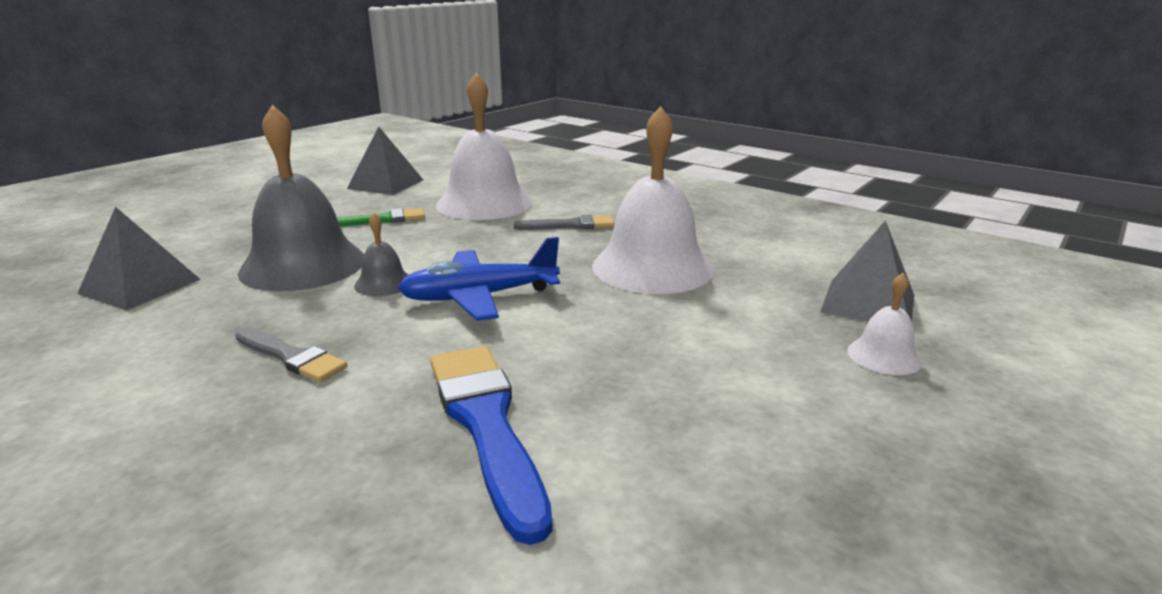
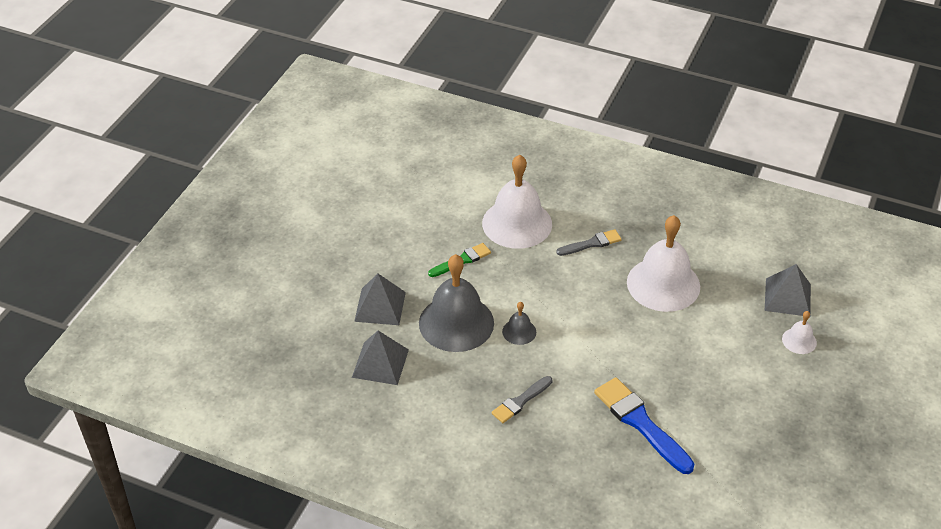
camera: 15 degrees left, 20 degrees up
grey brush [235,328,347,382] -> grey brush turned 120 degrees clockwise [491,376,553,423]
grey pyramid [347,126,423,195] -> grey pyramid moved to [354,274,406,325]
blue plane [398,237,560,321] -> none

